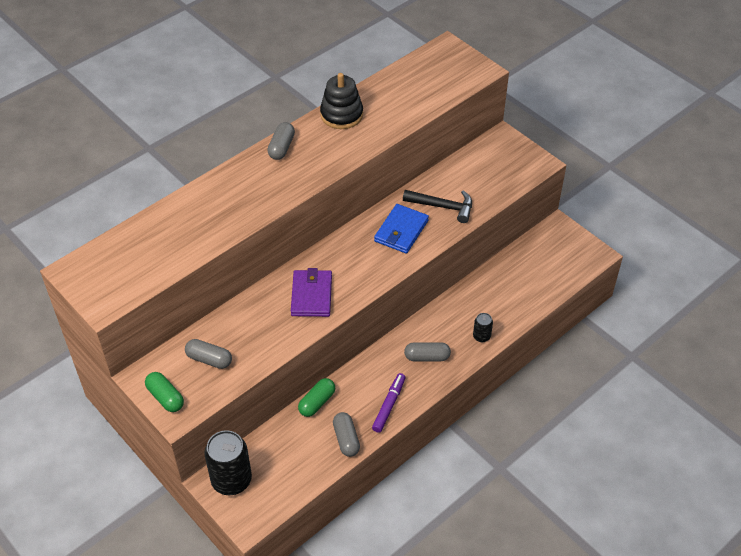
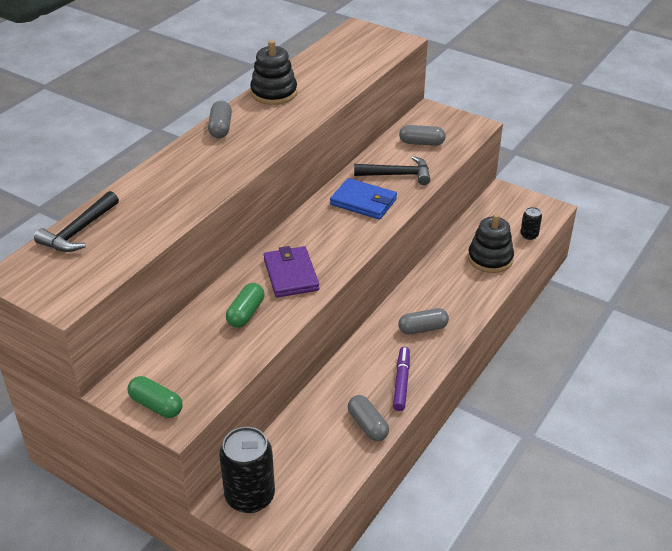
camera: 15 degrees left, 10 degrees down
grey capsule [185,339,232,369] -> grey capsule moved to [399,125,446,146]
green capsule [298,378,335,417] -> green capsule moved to [226,283,265,328]
blue wallet [374,204,429,254] -> blue wallet turned 75 degrees counterclockwise [330,178,397,220]
black can [473,313,493,342] -> black can moved to [520,207,542,240]
none -> black hammer [34,191,119,252]
none -> black stacking toy [468,214,514,273]

